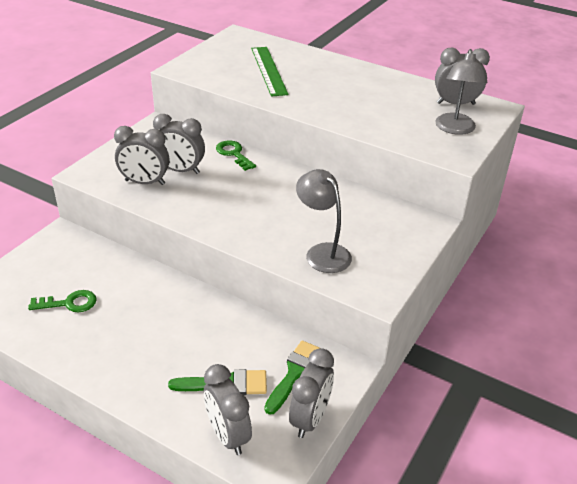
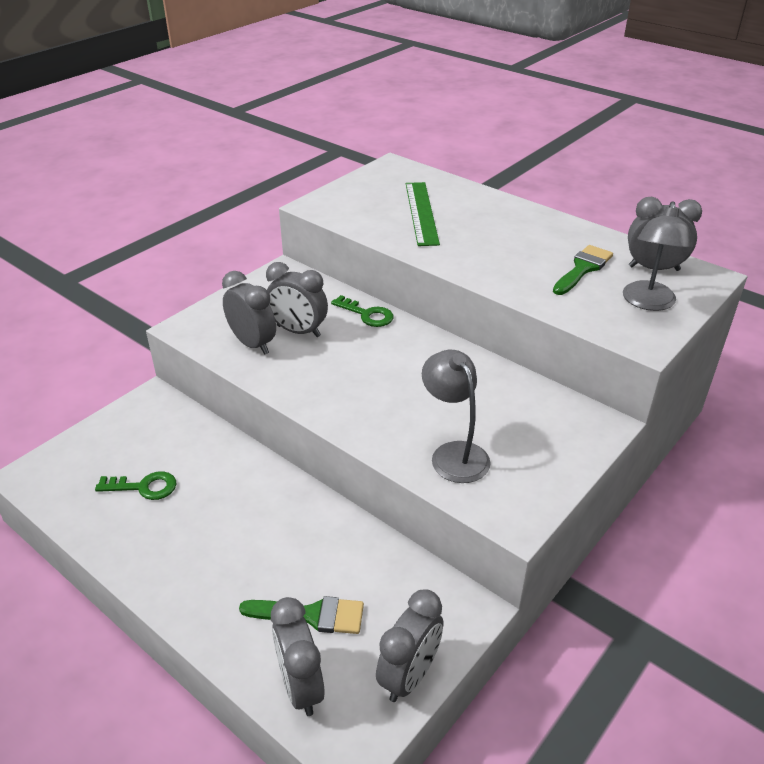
camera: 10 degrees right, 0 degrees up
grey clock [114,126,169,185] -> grey clock turned 150 degrees counterclockwise [222,271,276,355]
green key [216,140,256,171] -> green key turned 150 degrees clockwise [331,295,393,327]
green brush [264,340,320,415] -> green brush moved to [553,245,613,295]

